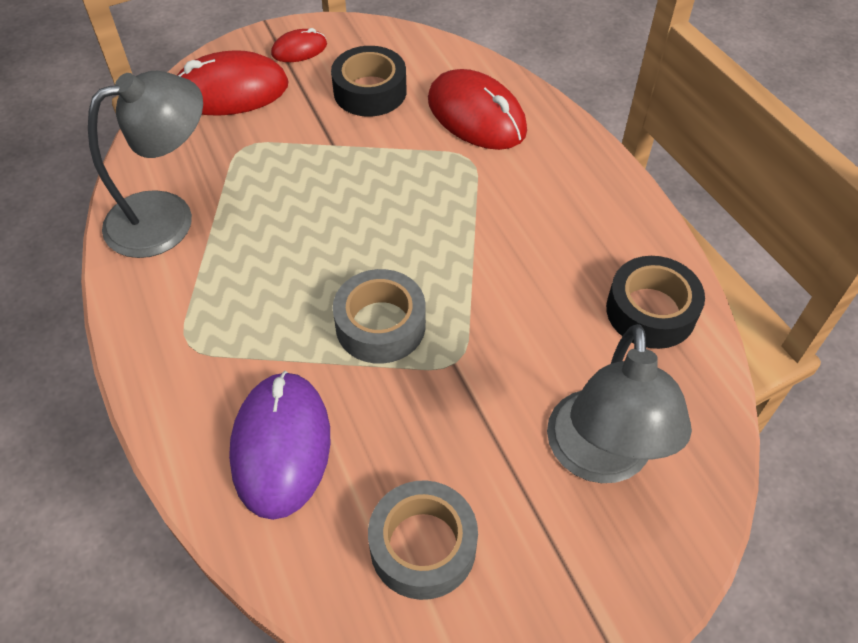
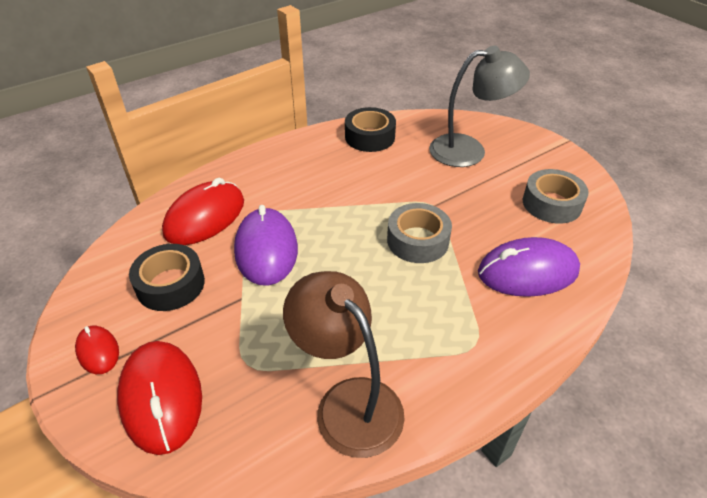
camera: 100 degrees left, 10 degrees down
grey lamp [88,71,203,258] -> brown lamp [283,271,405,458]
none -> purple mouse [234,205,298,286]

